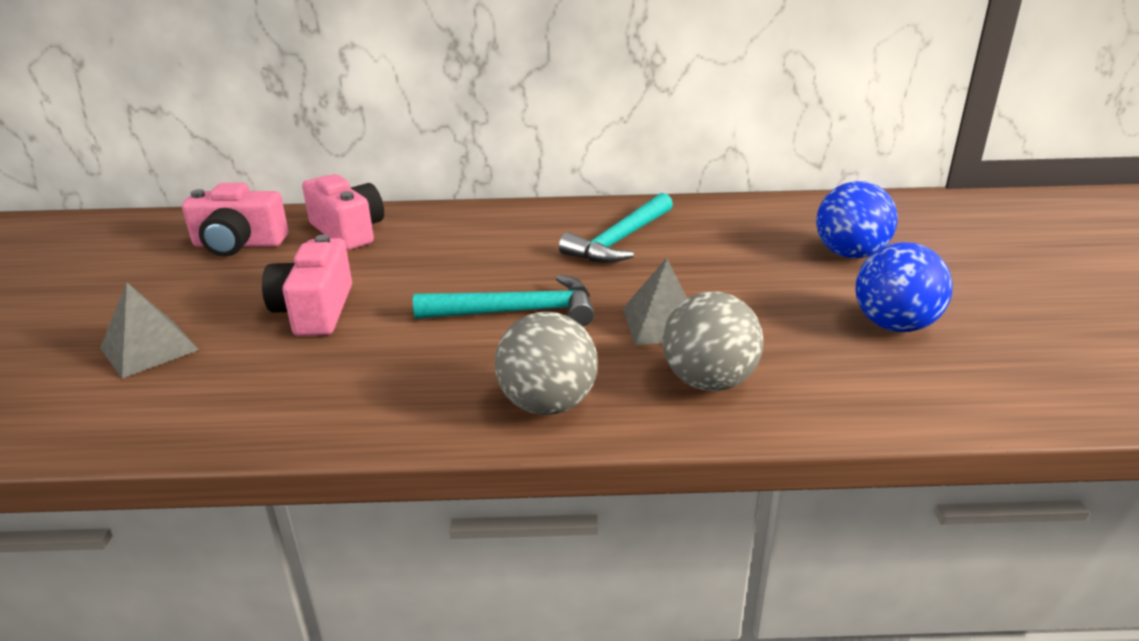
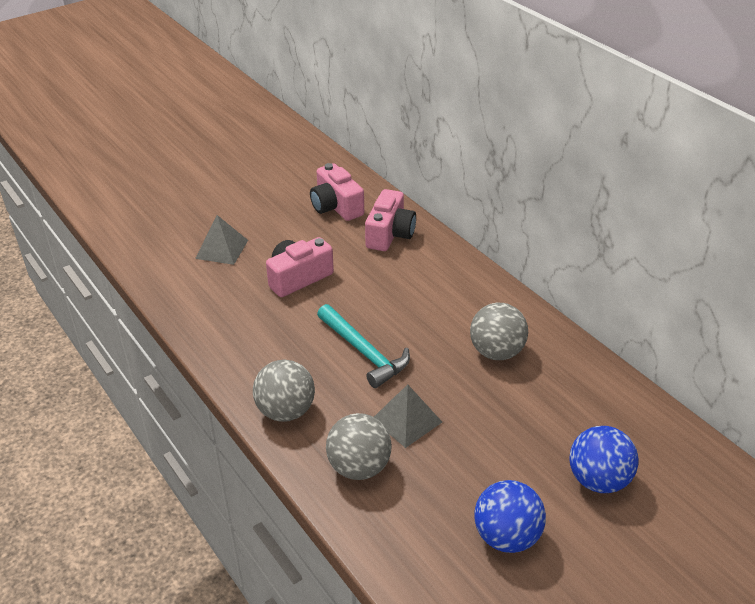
camera: 55 degrees right, 10 degrees up
turquoise hammer [559,193,673,263] -> grey ball [470,303,528,360]

